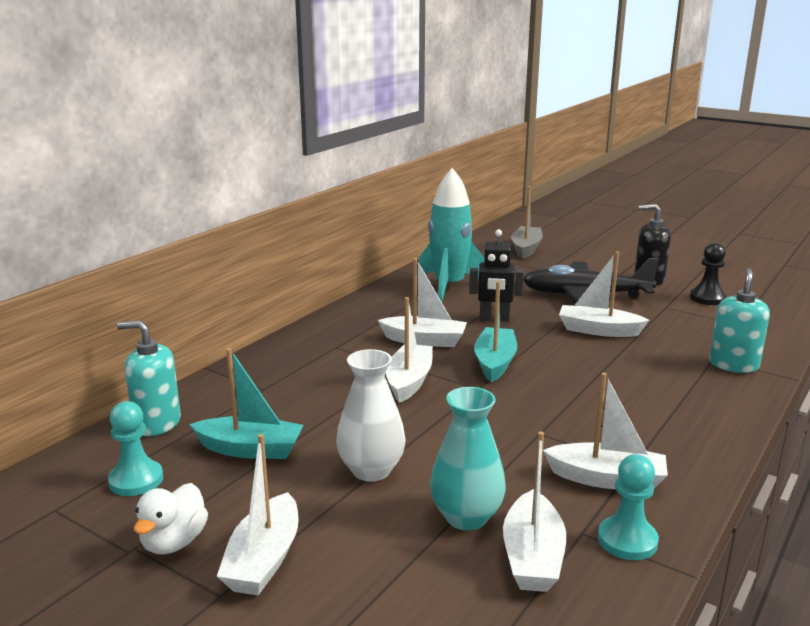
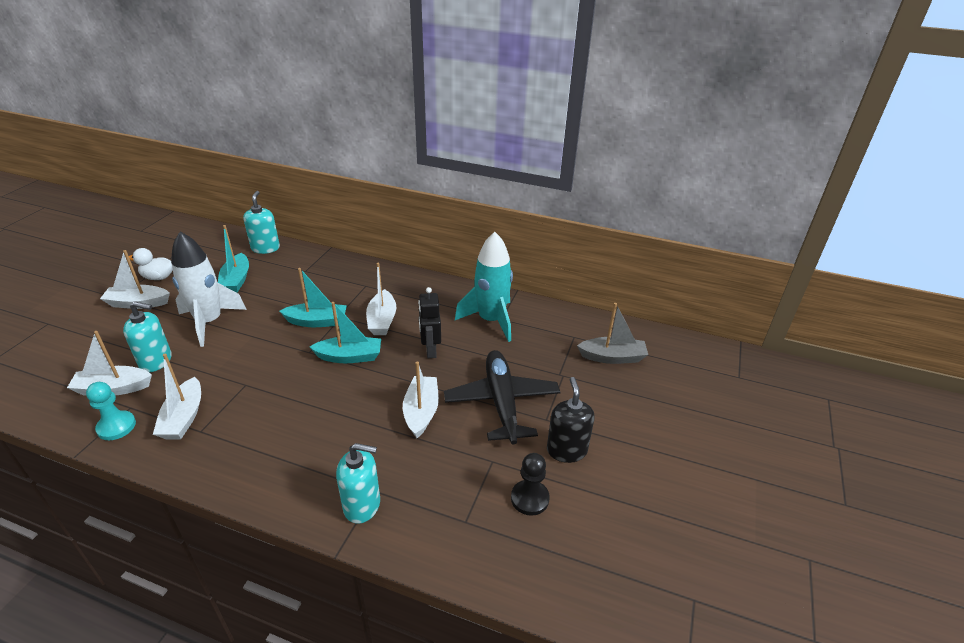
camera: 75 degrees right, 15 degrees up
turquoise pawn [108,401,163,496] -> none
white vase [336,349,406,482] -> white rocket [171,232,247,347]
white boat [386,297,433,403] -> turquoise boat [279,268,347,327]
turquoise vase [430,387,506,530] -> turquoise soap dispenser [123,301,172,372]

